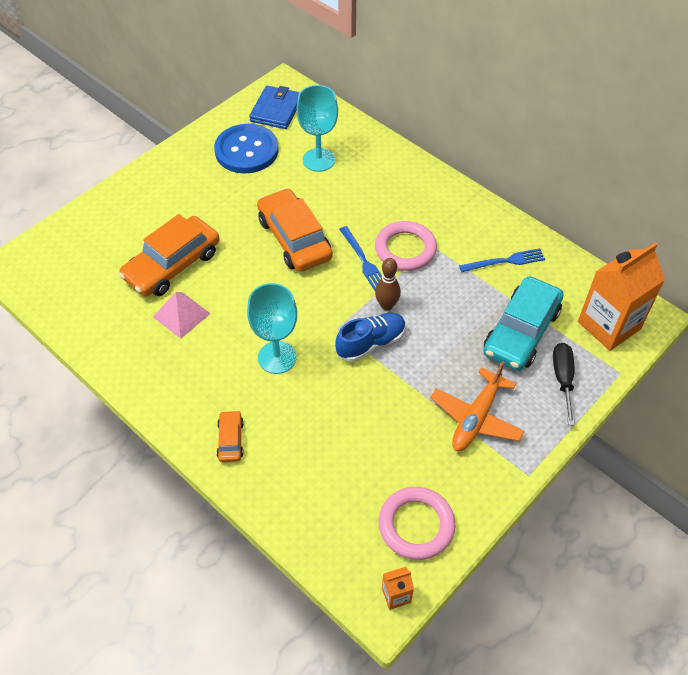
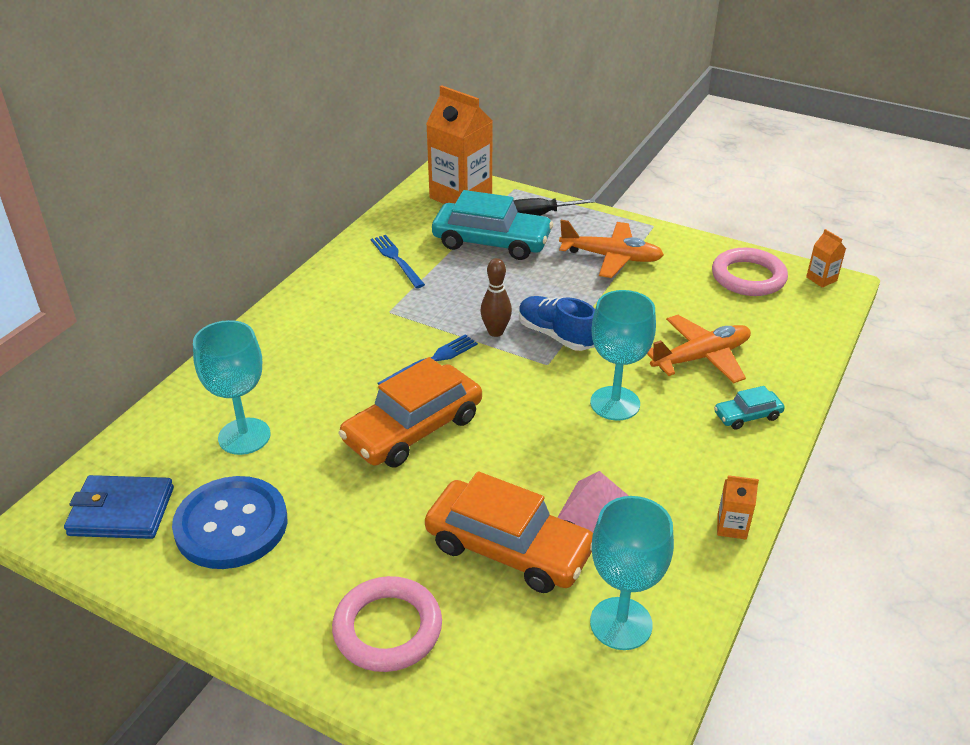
camera: 105 degrees left, 15 degrees down
orange car [217,410,244,462] -> turquoise car [714,386,785,430]
pink ring [375,221,437,271] -> pink ring moved to [332,576,442,672]
none -> turquoise goblet [590,496,674,650]
none -> orange plane [647,315,751,383]
none -> orange carton [717,475,759,539]

